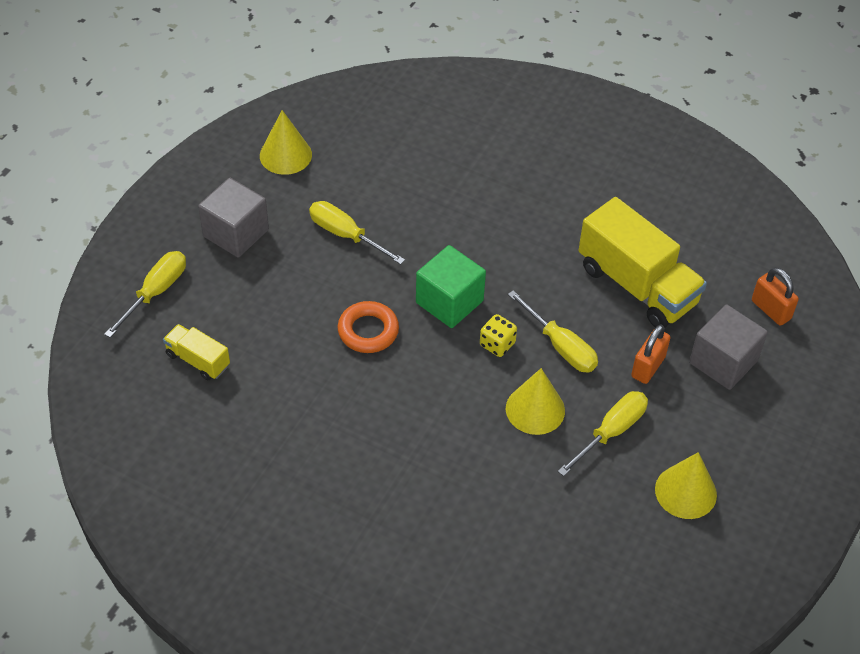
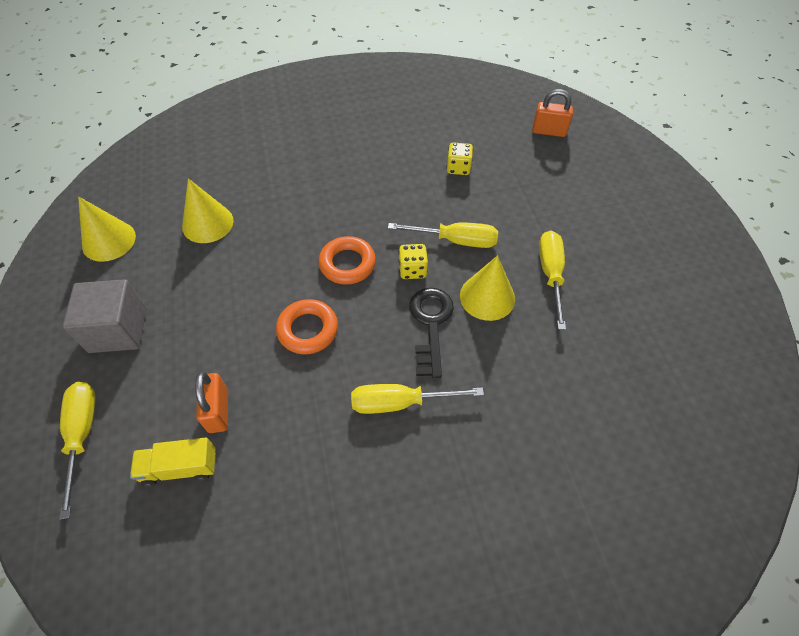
camera: 40 degrees left, 5 degrees up
yellow screwdriver [309,201,405,265] -> yellow screwdriver moved to [351,384,484,414]
green cube [416,245,486,328] -> orange ring [319,236,376,285]
yellow truck [579,197,707,328] -> yellow dice [446,142,473,175]
orange padlock [631,325,670,384] -> orange padlock moved to [195,372,228,433]
yellow cone [655,452,717,519] -> yellow cone moved to [182,178,234,243]
grey cube [689,304,768,390] -> none
none -> black key [409,288,454,378]

